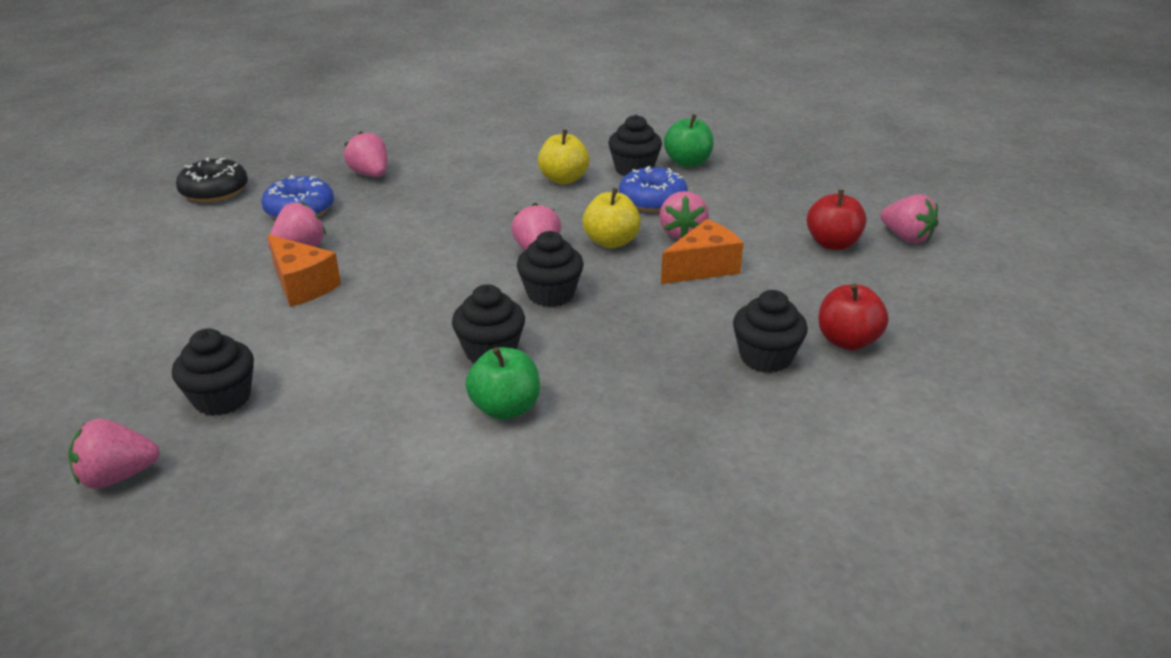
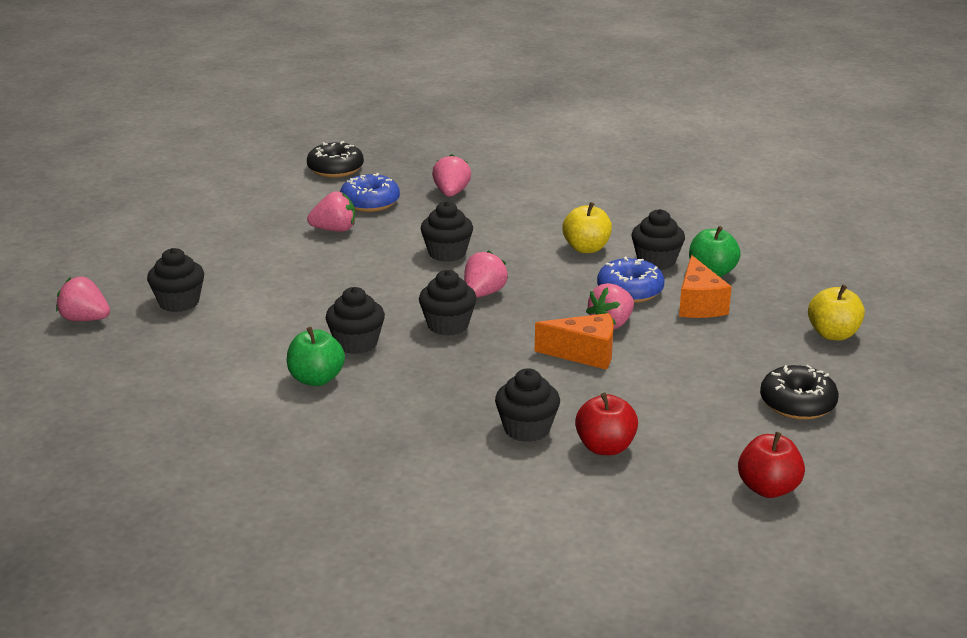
camera: 40 degrees right, 5 degrees down
orange cheese [267,234,341,307] -> orange cheese moved to [679,255,732,318]
yellow apple [583,188,641,249] -> yellow apple moved to [808,285,865,340]
red apple [807,190,866,250] -> red apple moved to [738,432,805,498]
pink strawberry [880,194,938,244] -> black donut [760,365,839,420]
none -> black cupcake [421,201,473,262]

